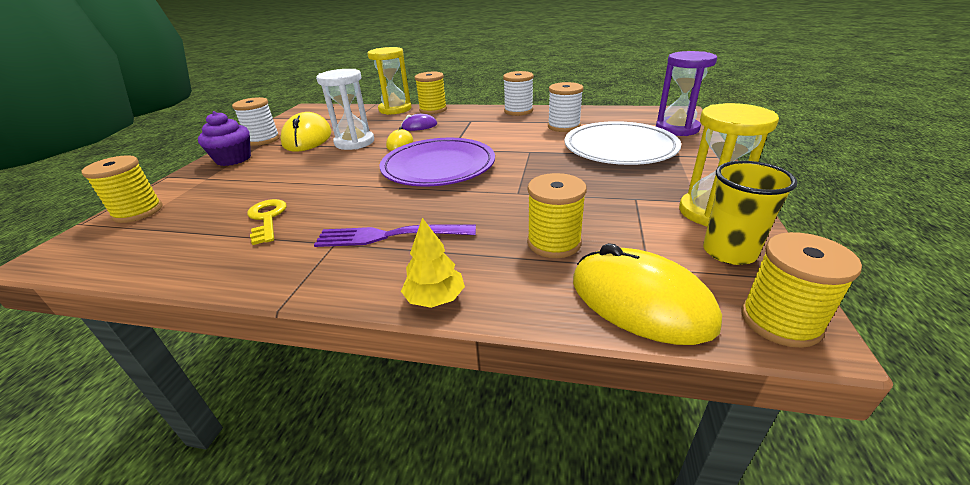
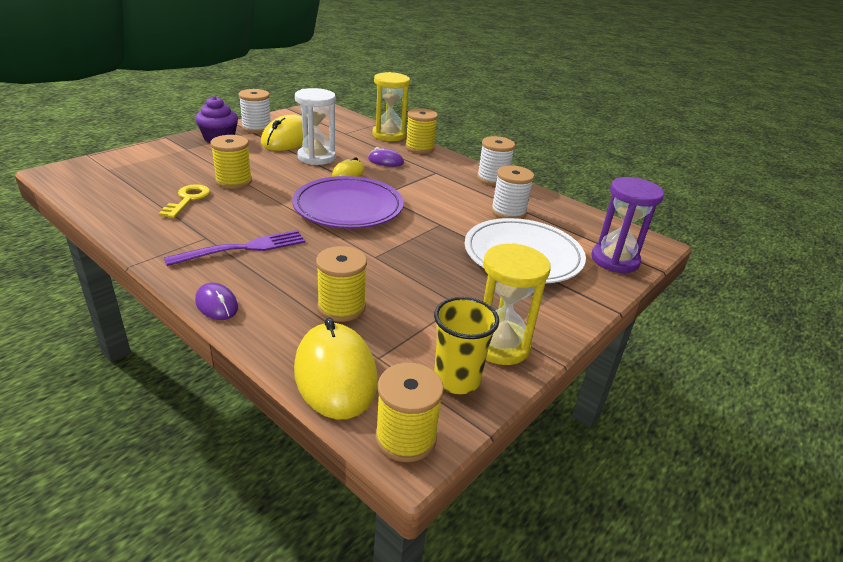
camera: 25 degrees right, 0 degrees up
yellow spool [81,155,162,223] -> yellow spool moved to [210,135,252,189]
purple fork [314,225,476,247] -> purple fork turned 120 degrees clockwise [164,230,305,266]
yellow tree [401,218,465,308] -> purple mouse [195,283,238,320]

